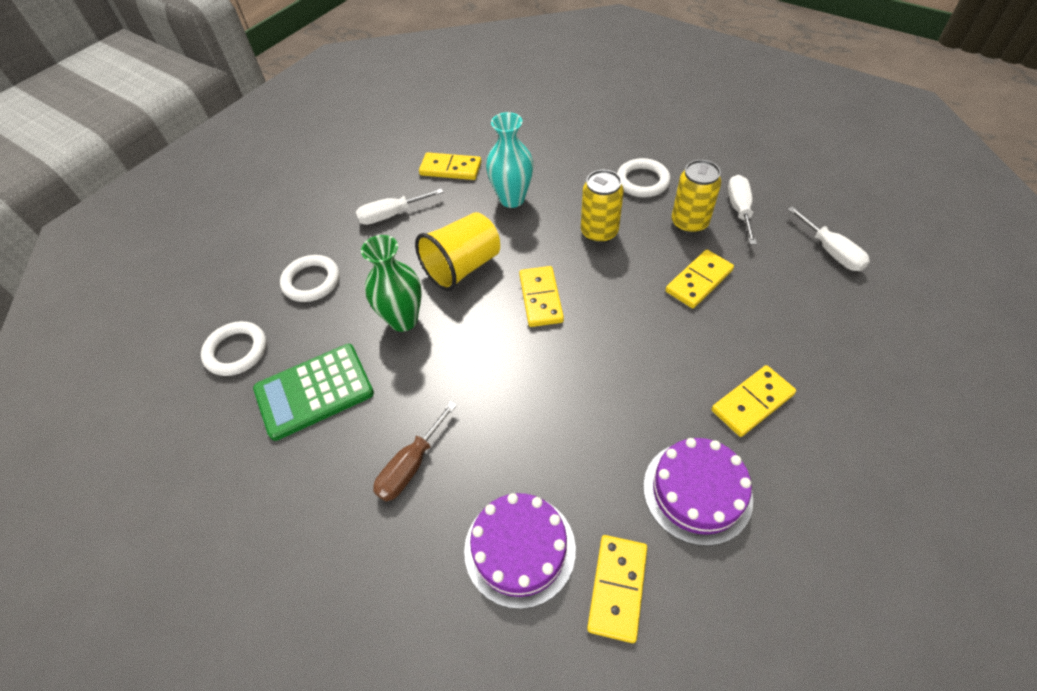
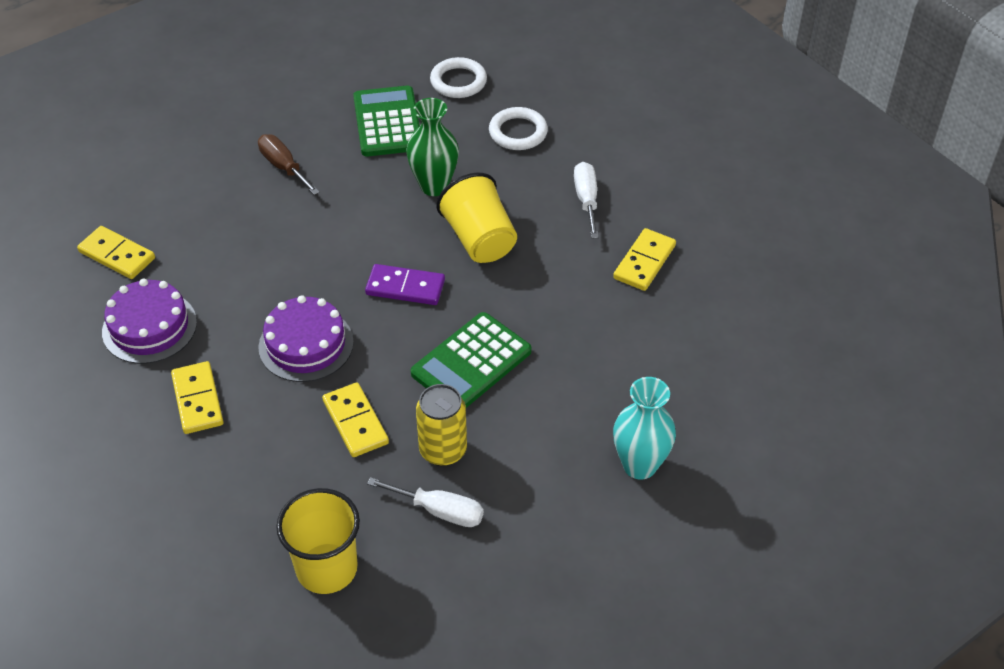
camera: 105 degrees right, 5 degrees down
purple cake [464,493,576,609] -> purple cake moved to [258,295,354,382]
turquoise vase [486,112,533,208] -> turquoise vase moved to [613,377,676,480]
yellow domino [519,266,564,327] -> purple domino [365,264,445,305]
yellow can [581,170,624,244] -> green calculator [411,312,532,408]
white ring [617,158,670,198] -> none
white screwdriver [788,206,870,271] -> yellow cup [276,488,360,594]

